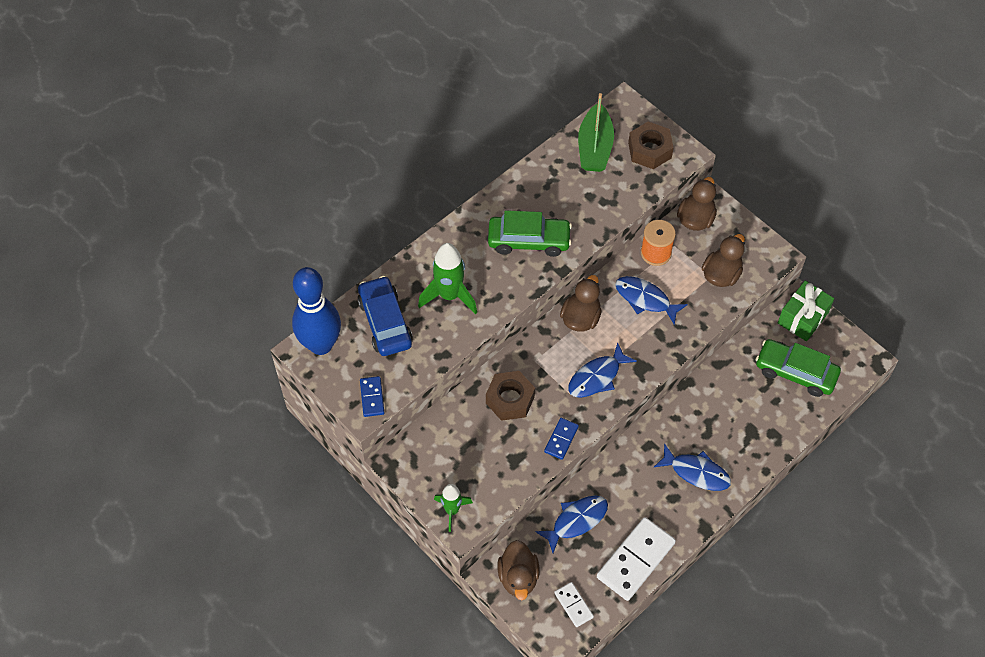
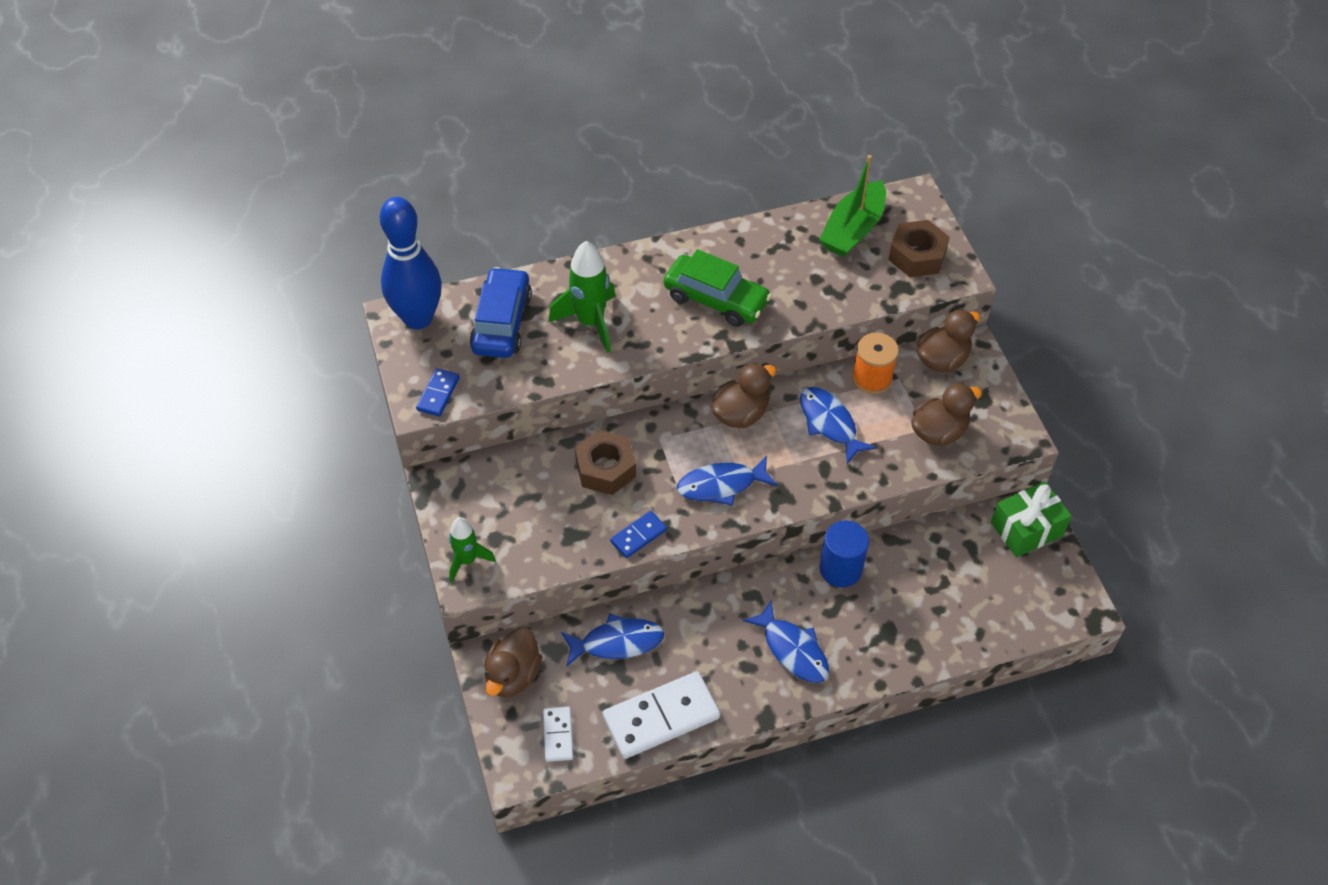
camera: 25 degrees right, 5 degrees down
green car [756,339,841,397] -> none
none -> blue cylinder [819,520,869,587]

